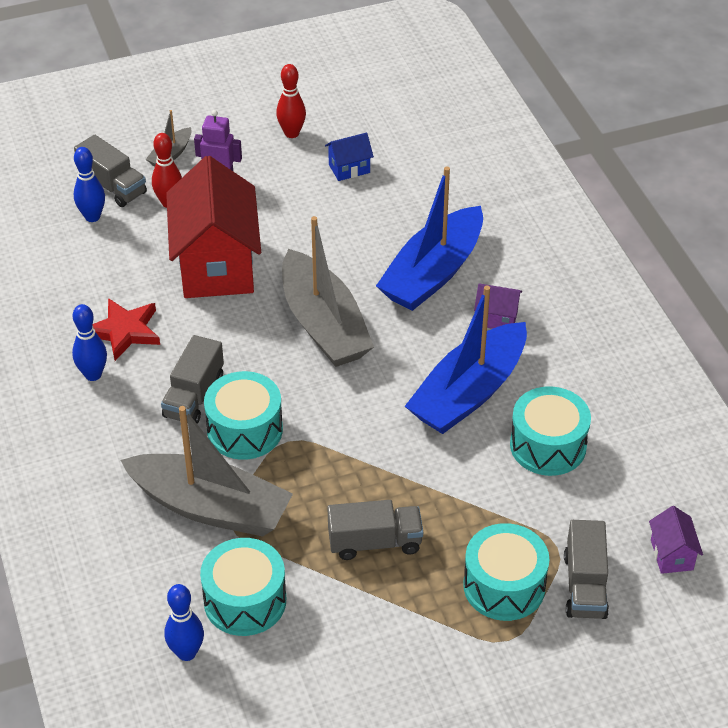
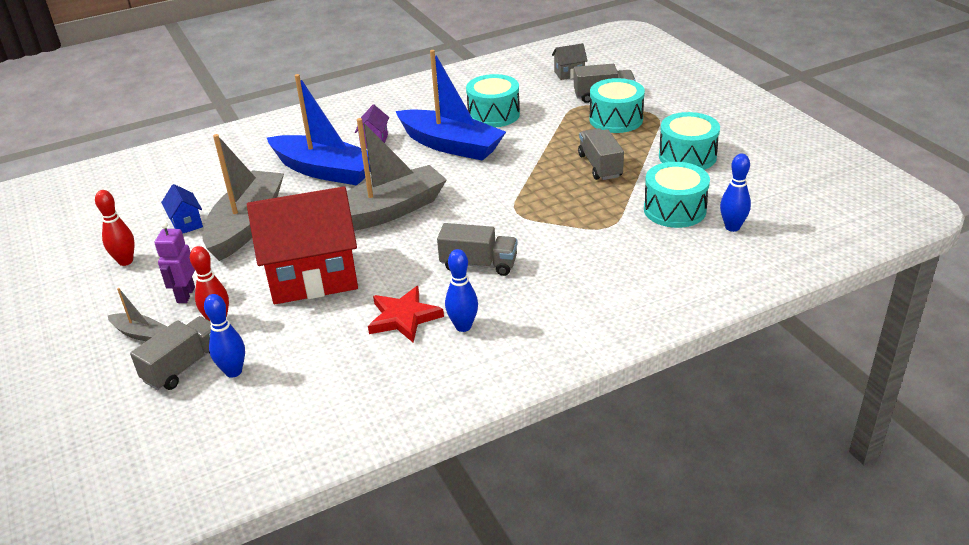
camera: 95 degrees left, 10 degrees down
grey boat [120,406,293,537] -> grey boat moved to [202,134,284,261]
turquoise drum [204,371,283,460] -> turquoise drum moved to [659,112,720,170]
purple house [649,506,703,574] -> grey house [552,43,588,80]

